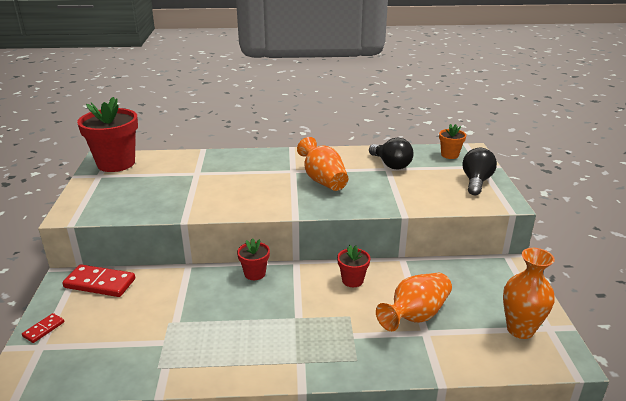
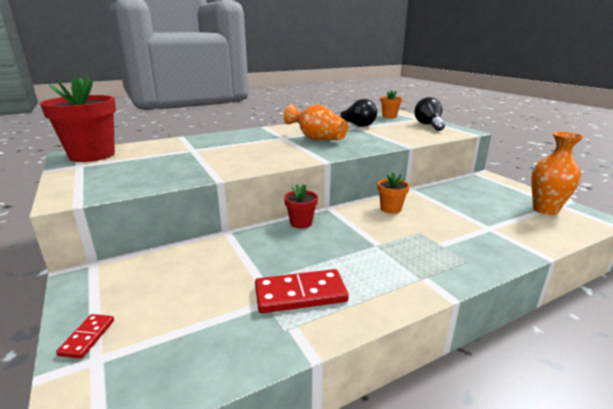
camera: 25 degrees left, 5 degrees down
red domino [62,264,135,297] -> red domino moved to [255,269,349,313]
red flower pot [337,245,370,287] -> orange flower pot [378,172,410,214]
orange vase [376,273,452,331] -> none

